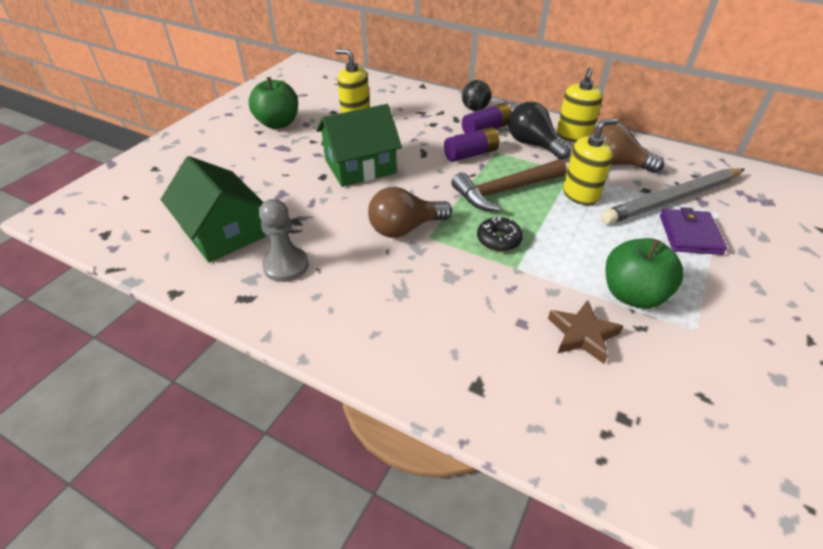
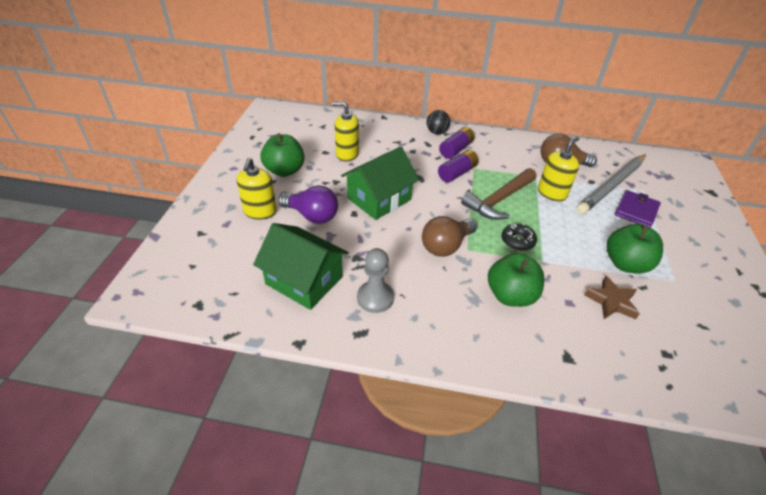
camera: 20 degrees left, 0 degrees up
black light bulb [508,102,571,160] -> none
yellow soap dispenser [557,68,603,142] -> yellow soap dispenser moved to [236,158,277,220]
purple wallet [660,207,727,255] -> purple wallet turned 45 degrees clockwise [615,190,661,228]
none -> purple light bulb [278,185,338,224]
none -> green apple [488,253,545,307]

